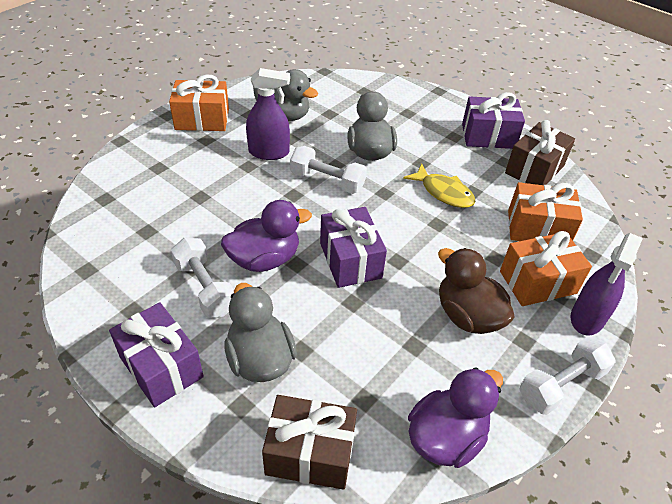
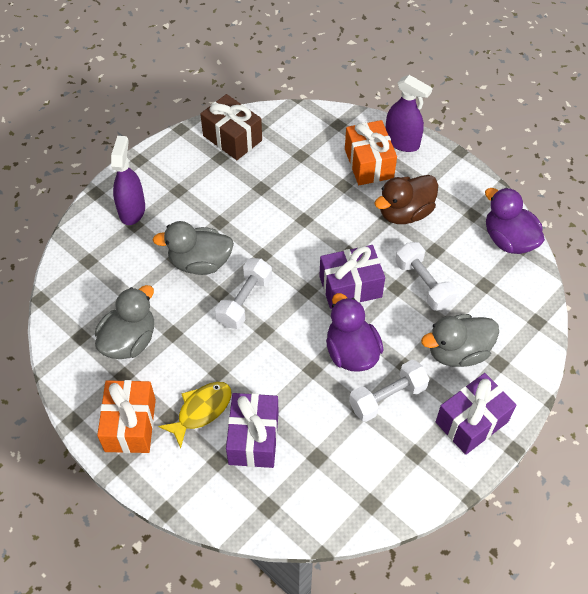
camera: 85 degrees left, 10 degrees up
purple spray bottle [246,68,290,160] -> purple spray bottle moved to [111,136,145,225]
brown gift [262,395,357,490] -> none
yellow fish [403,164,476,208] -> yellow fish moved to [158,382,232,449]
purple gift [462,92,525,149] -> purple gift moved to [226,393,279,468]
orange gift [508,182,583,241] -> none
white dumbbell [519,337,616,415] -> white dumbbell moved to [396,242,457,311]

